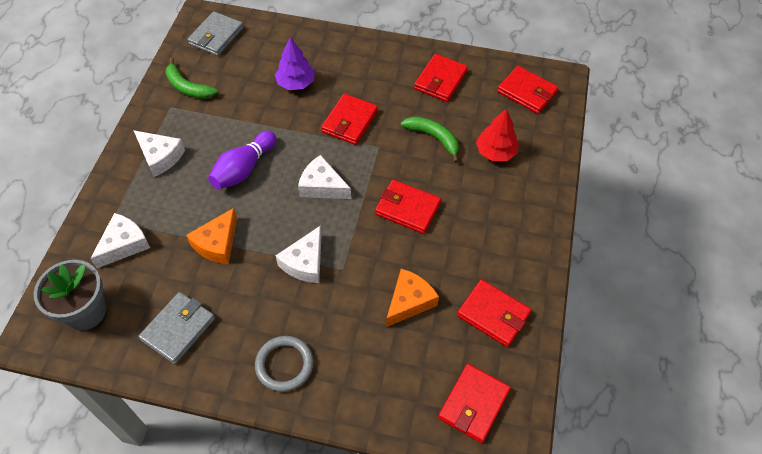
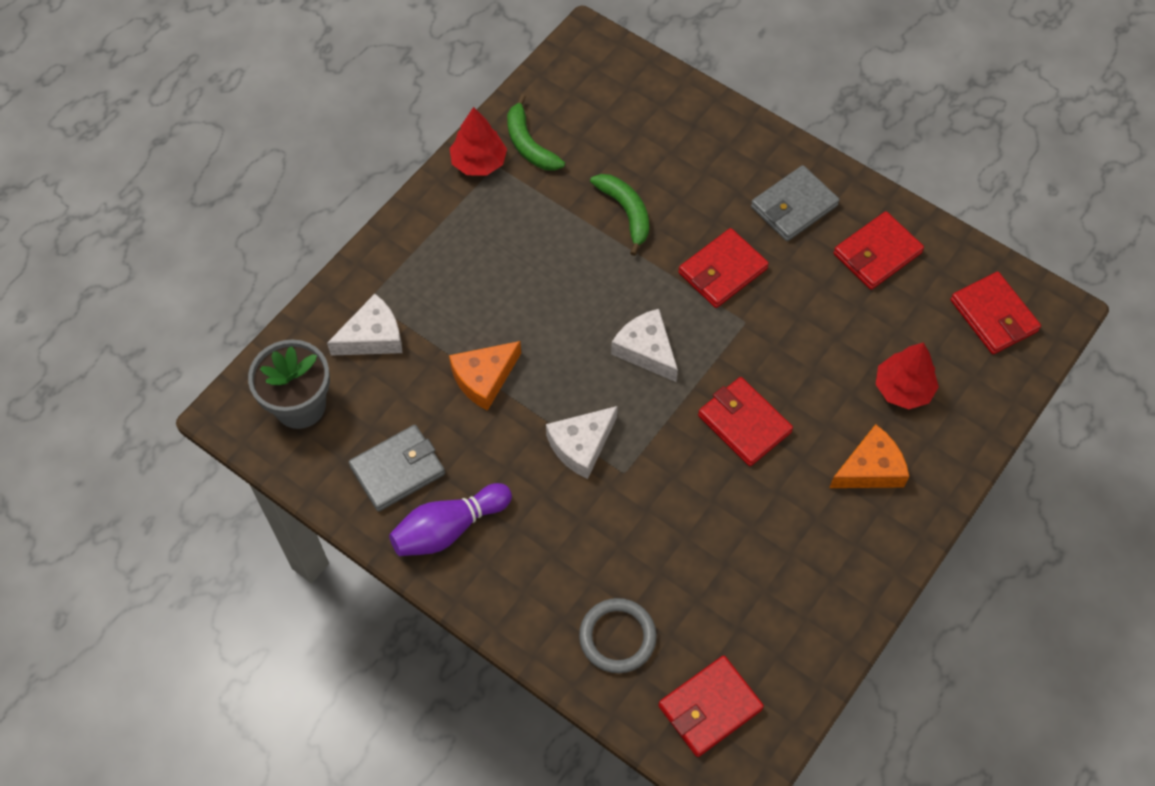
camera: 25 degrees right, 5 degrees up
white cheese [133,130,185,177] -> none
grey wallet [187,11,244,56] -> grey wallet moved to [751,165,839,241]
purple bowling pin [208,131,276,189] -> purple bowling pin moved to [389,483,512,556]
grey ring [255,336,314,392] -> grey ring moved to [579,598,657,673]
purple tree [275,37,315,90] -> none
orange cheese [386,269,439,327] -> orange cheese moved to [829,424,909,488]
green banana [401,116,459,163] -> green banana moved to [590,174,649,256]
red wallet [457,279,532,347] -> none
none -> red tree [449,107,507,176]

